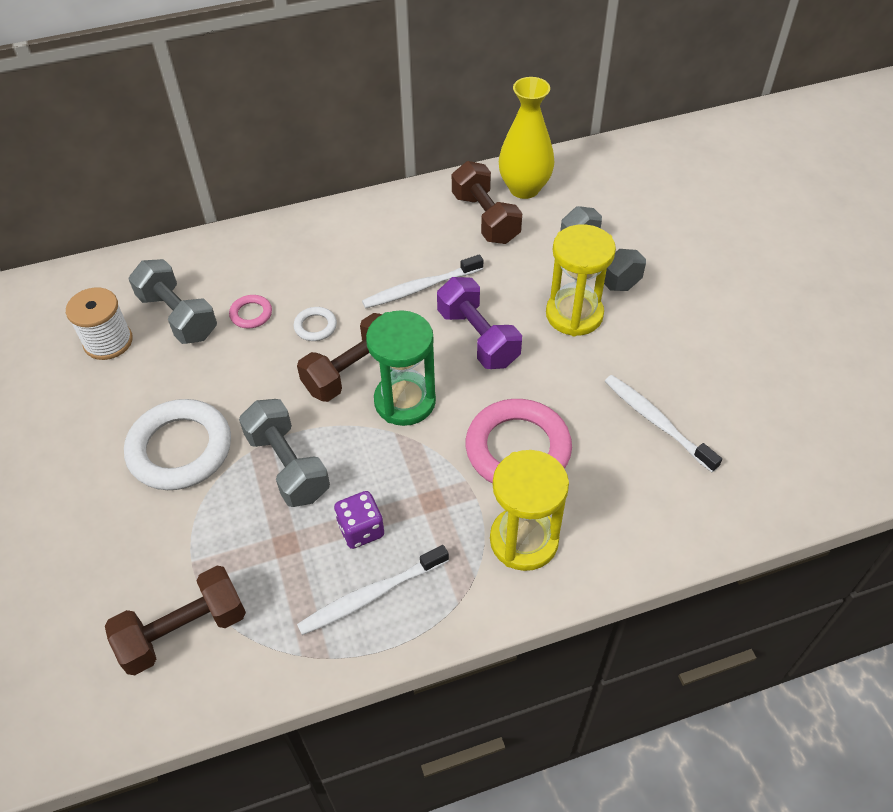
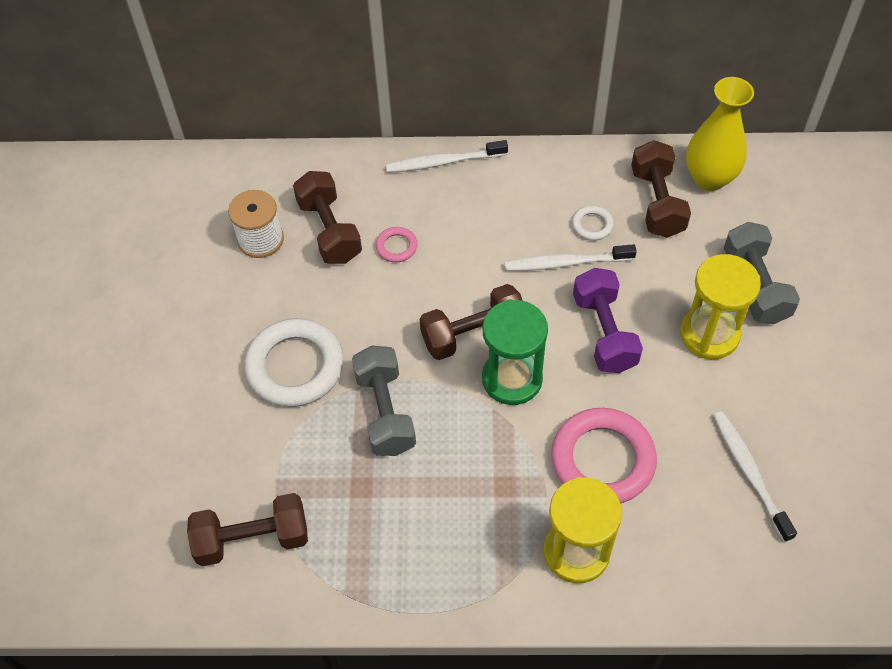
camera: 20 degrees right, 5 degrees up
grey dumbbell [128,259,217,344] -> brown dumbbell [293,171,362,264]
white ring [293,307,337,341] -> white ring moved to [572,206,614,241]
white toothbrush [297,545,449,635] -> white toothbrush moved to [386,140,508,173]
purple dice [334,491,384,549] -> none

